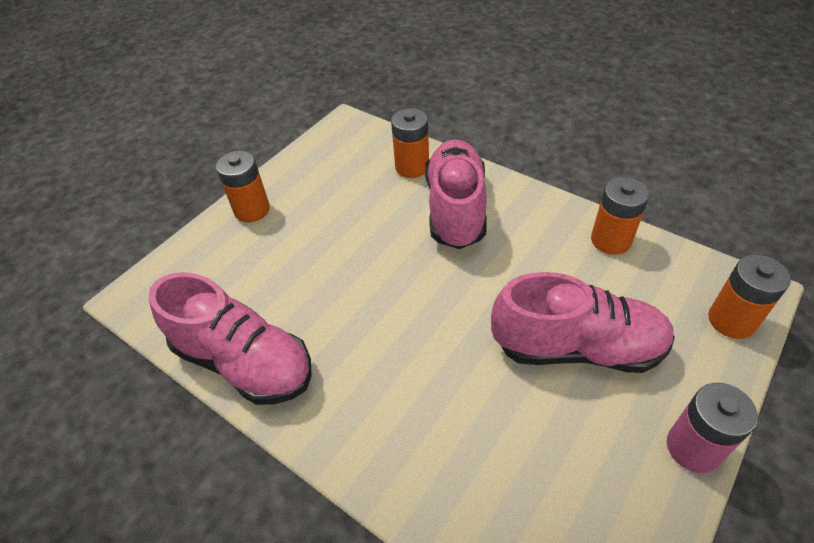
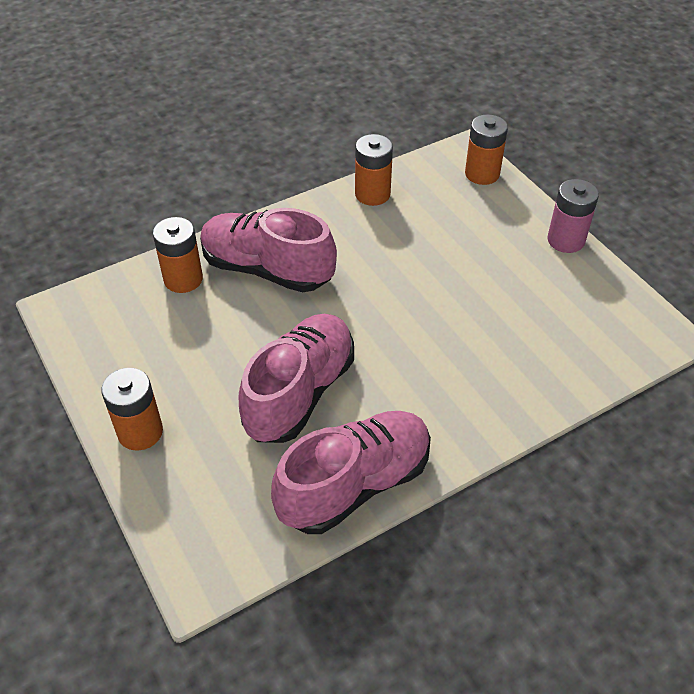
camera: 70 degrees left, 0 degrees up
pink shoe [491,272,675,373] -> pink shoe moved to [239,314,354,443]

